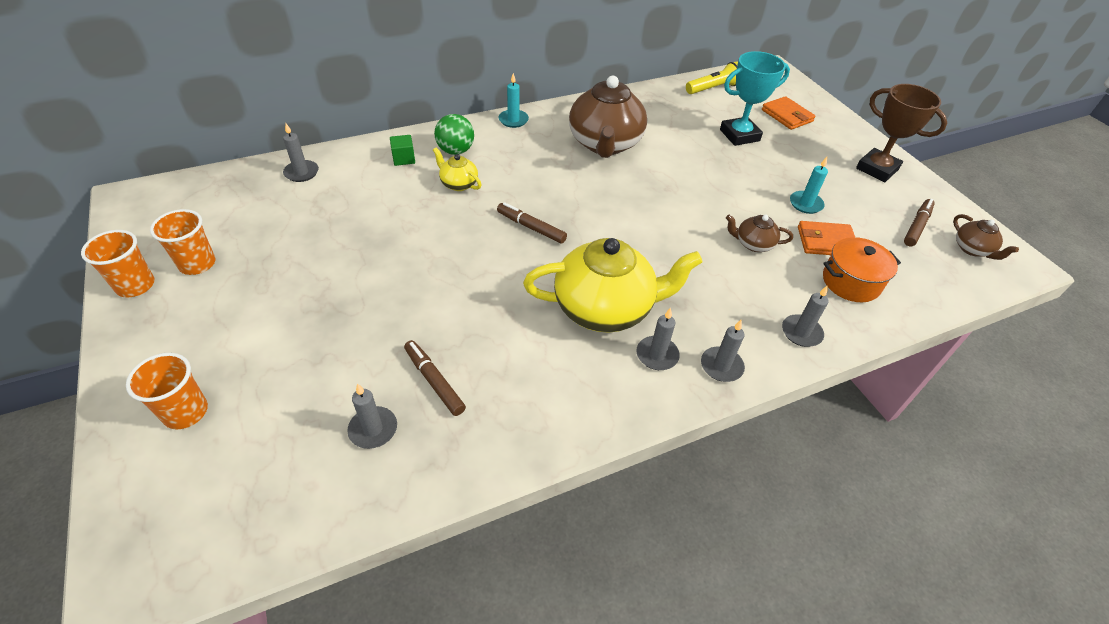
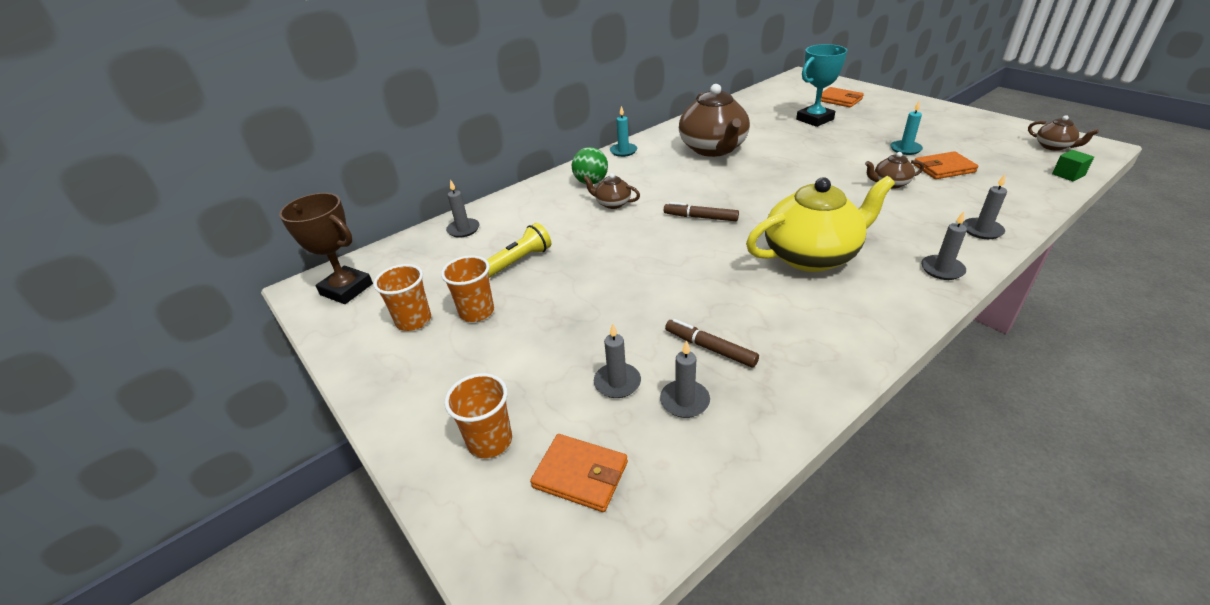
camera: 10 degrees left, 10 degrees down
orange cup [81,230,155,297] -> orange cup moved to [441,255,494,322]
green cube [390,135,415,166] -> green cube moved to [1052,150,1094,181]
yellow teapot [433,148,482,191] -> brown teapot [583,173,640,209]
grey candle [636,308,680,370] -> grey candle moved to [594,323,641,398]
yellow flashlight [686,61,738,94] -> yellow flashlight moved to [487,223,551,278]
orange pot [823,237,901,302] -> none
brown trophy [856,84,947,182] -> brown trophy moved to [279,193,373,304]
brown marker [904,199,935,246] -> none
none -> orange wallet [530,434,628,512]

